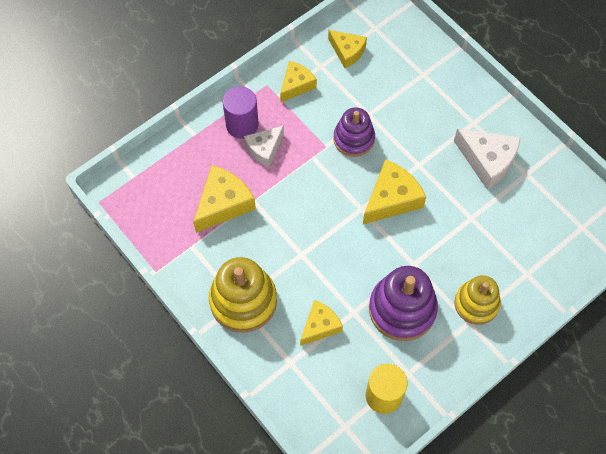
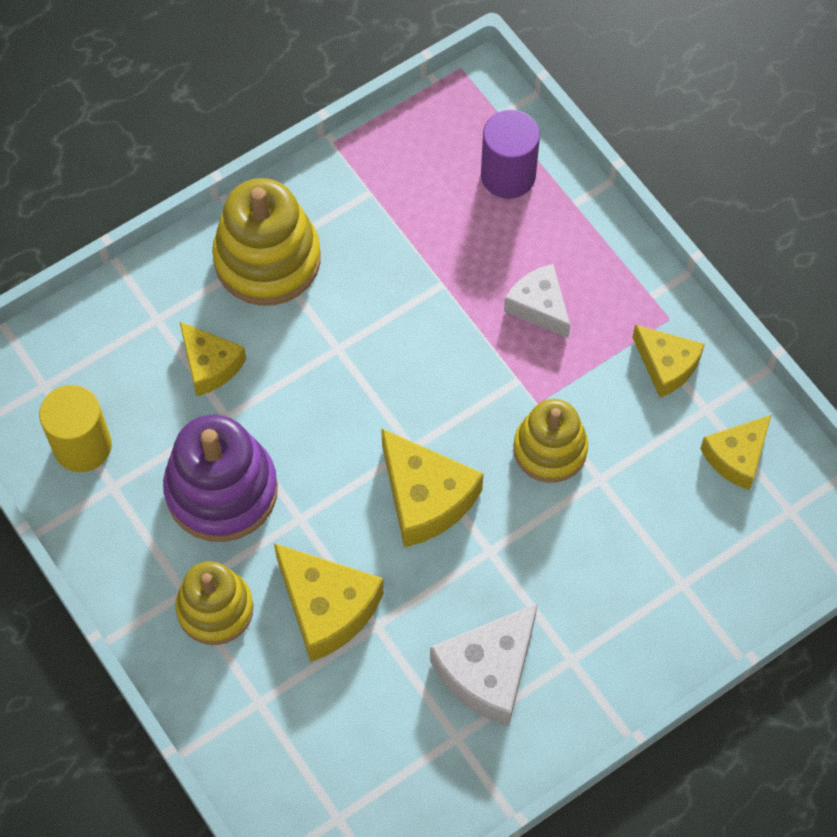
camera: 95 degrees right, 0 degrees up
yellow cheese [193,165,256,233] -> yellow cheese moved to [274,543,384,662]
purple cylinder [223,86,259,139] -> purple cylinder moved to [481,110,540,199]
purple stacking toy [333,107,375,157] -> yellow stacking toy [513,399,588,483]

